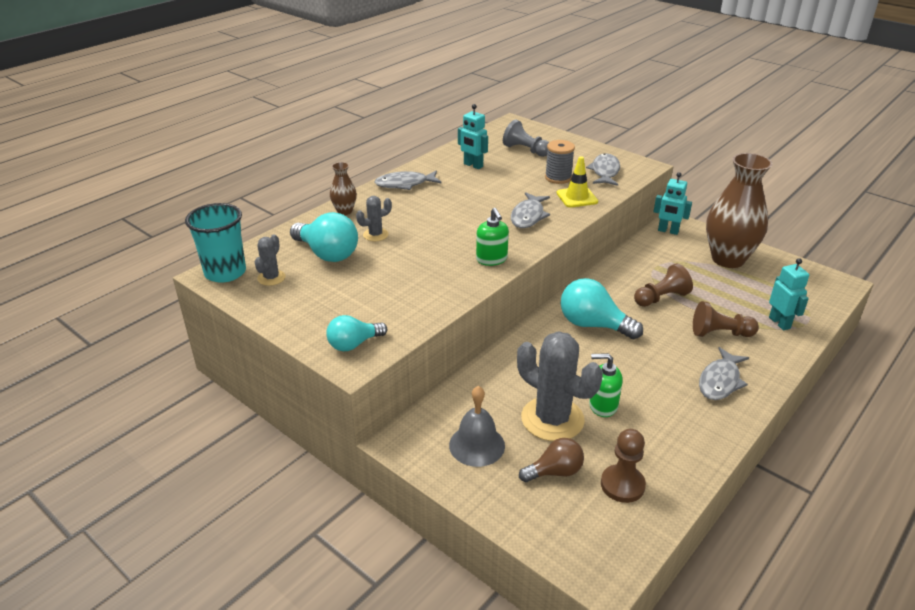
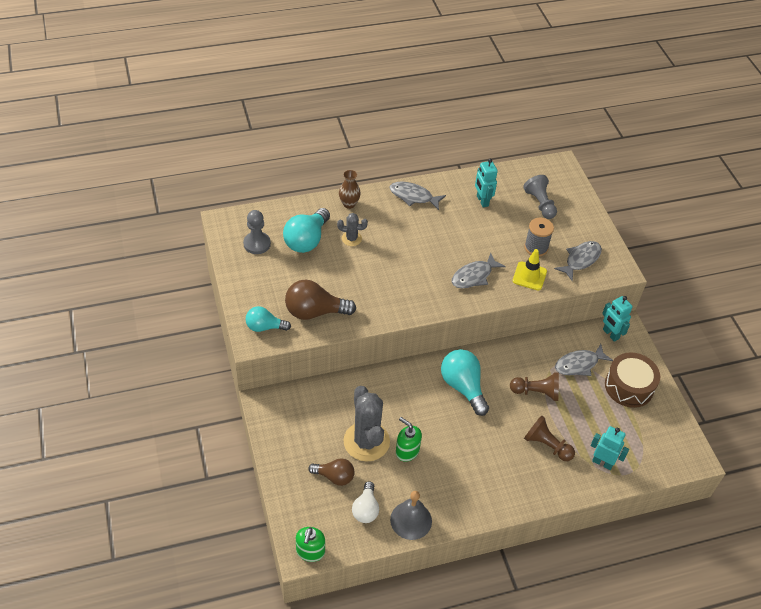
camera: 30 degrees right, 15 degrees up
turquoise cup [185,203,246,283] -> none
grey cactus [255,234,286,286] -> grey pawn [243,210,271,254]
turquoise light bulb [290,212,358,262] -> turquoise light bulb turned 45 degrees clockwise [283,208,330,253]
grey bell [449,386,505,467] -> grey bell moved to [390,491,432,540]
green soap dispenser [476,208,509,266] -> green soap dispenser moved to [296,527,325,562]
brown pawn [601,429,646,503] -> white light bulb [352,481,379,523]
grey fish [699,347,749,400] -> grey fish moved to [555,344,613,376]
brown vase [706,153,773,268] -> brown drum [605,352,660,408]
turquoise robot [769,258,809,330] -> turquoise robot turned 75 degrees counterclockwise [591,426,629,470]
none -> brown light bulb [285,280,356,320]

